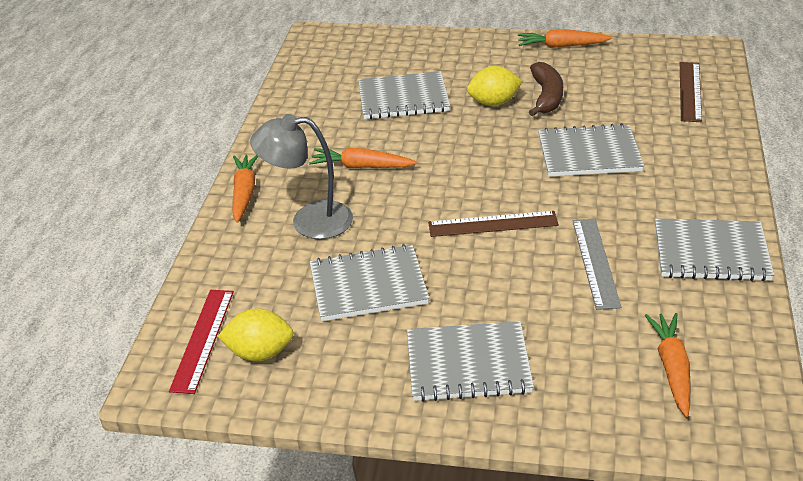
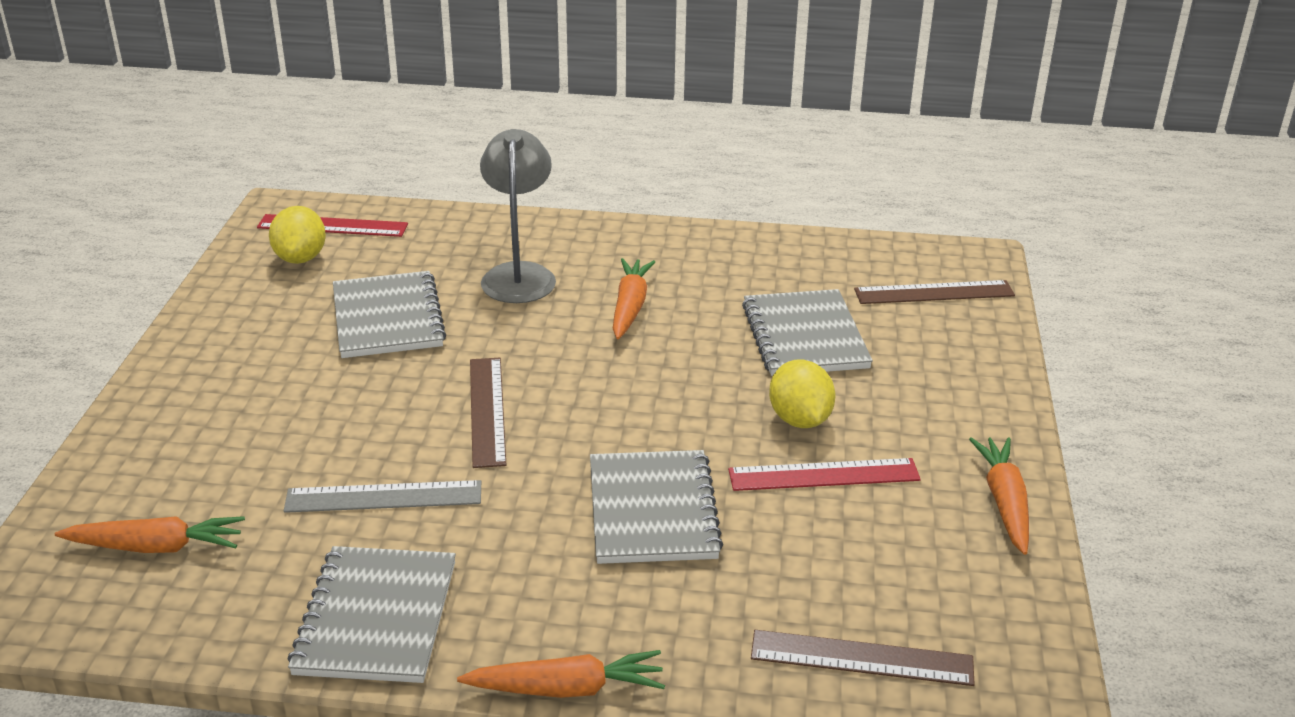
camera: 85 degrees right, 5 degrees down
orange carrot [232,155,258,223] -> orange carrot moved to [457,650,665,698]
grey notebook [407,321,534,402] -> none
brown banana [529,62,563,116] -> red ruler [728,458,921,491]
none -> brown ruler [854,280,1015,304]

